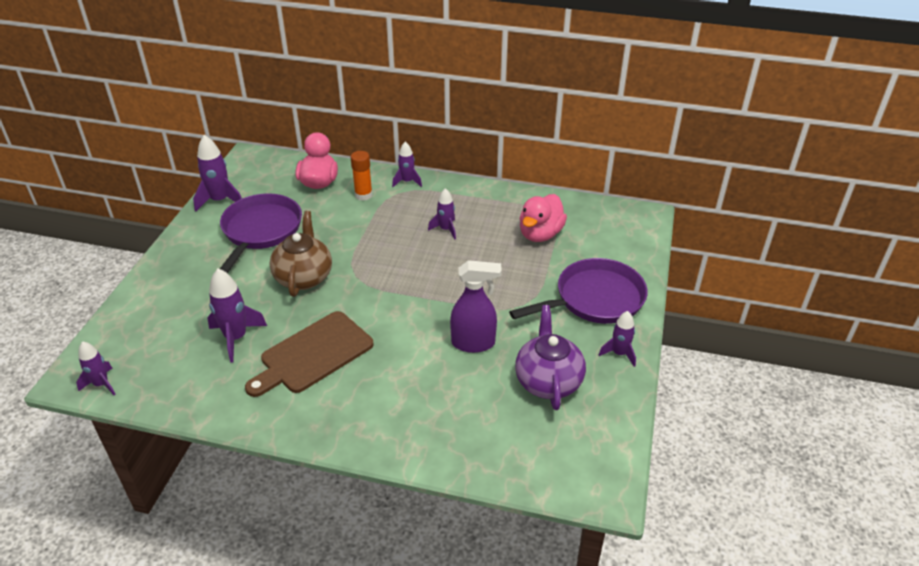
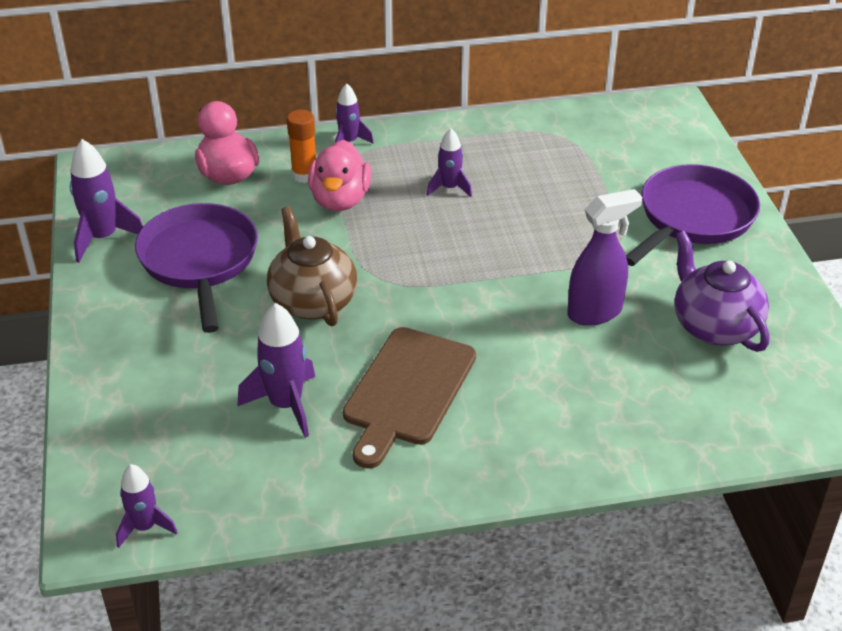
camera: 25 degrees left, 0 degrees up
pink duck [520,194,567,242] -> pink duck moved to [308,140,371,211]
purple rocket [599,311,636,367] -> none

